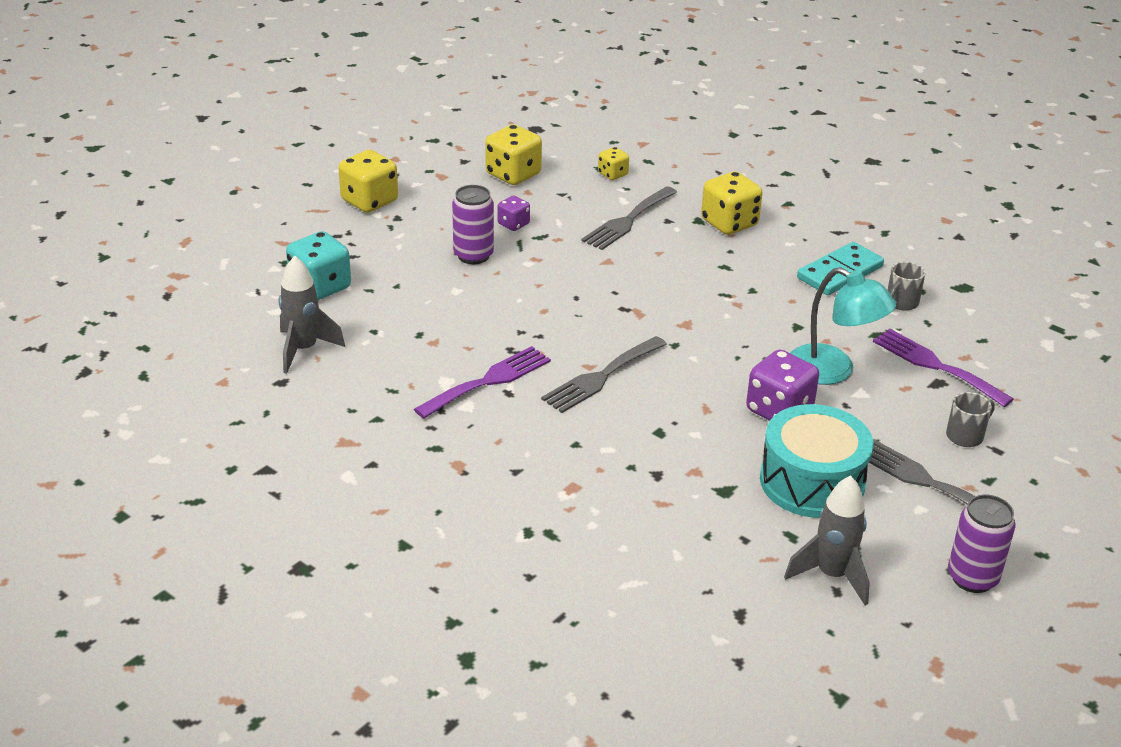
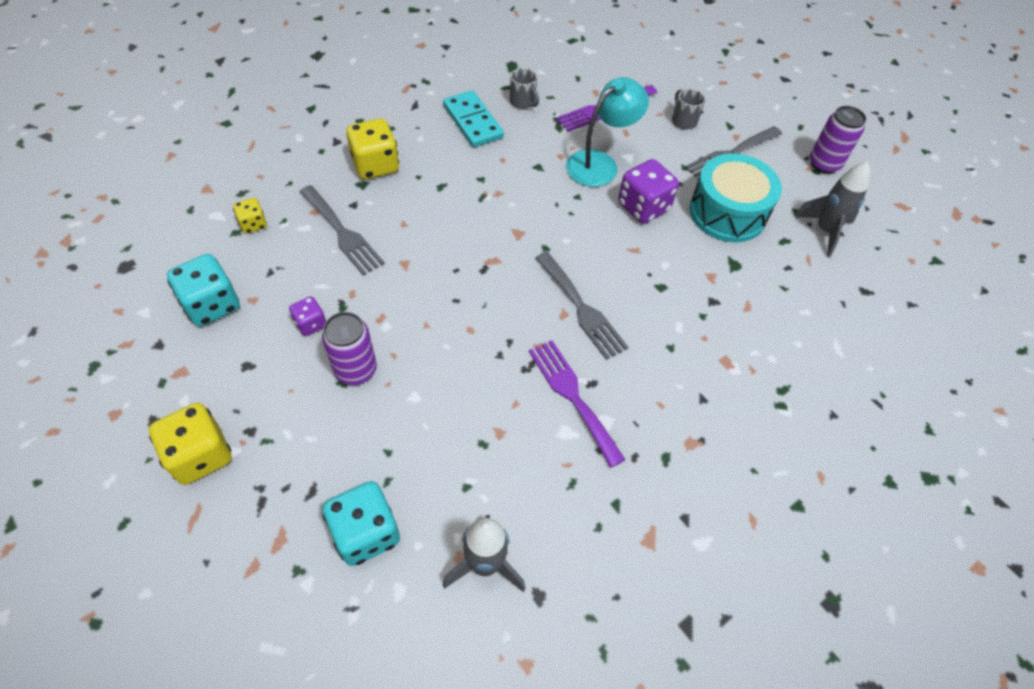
camera: 80 degrees left, 20 degrees up
yellow dice [485,125,542,185] -> turquoise dice [167,254,240,326]

